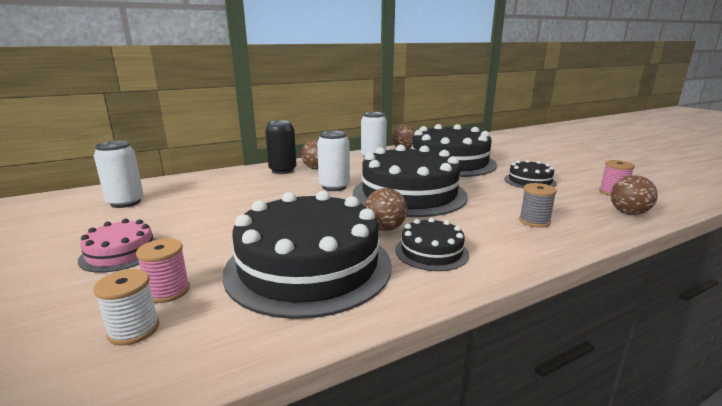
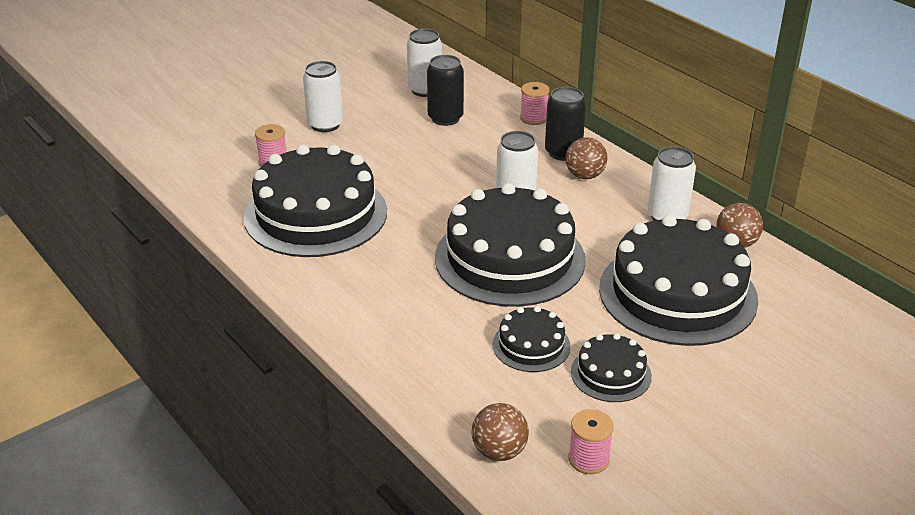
camera: 80 degrees right, 15 degrees up
pink cake [78,219,158,273] -> white can [303,61,343,132]
white spool [93,269,159,346] -> none
brown ball [365,188,407,231] -> none
black cake [395,218,469,271] -> black cake moved to [493,306,571,372]
grey spool [519,183,557,228] -> none
none -> black can [427,55,464,126]
none -> pink spool [520,82,549,125]

